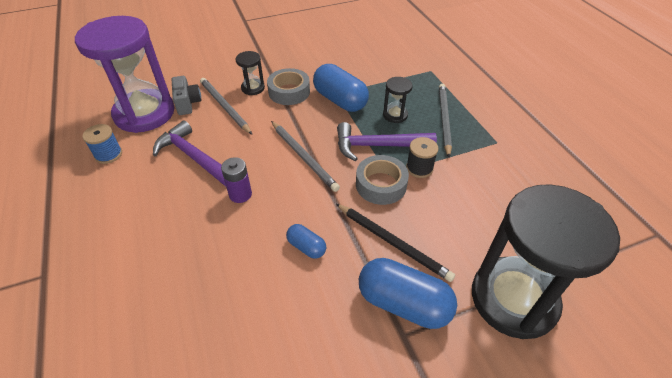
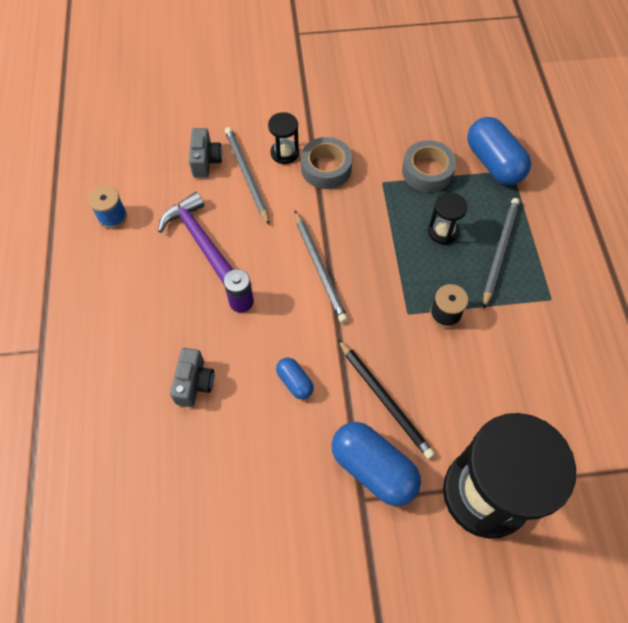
camera: 15 degrees right, 15 degrees up
purple hourglass [75,16,175,133] -> none
blue capsule [313,64,369,112] -> blue capsule moved to [467,117,531,185]
purple hammer [337,122,437,161] -> none
grey tape [356,155,409,205] -> grey tape moved to [402,140,456,193]
none -> grey camera [170,348,214,407]

